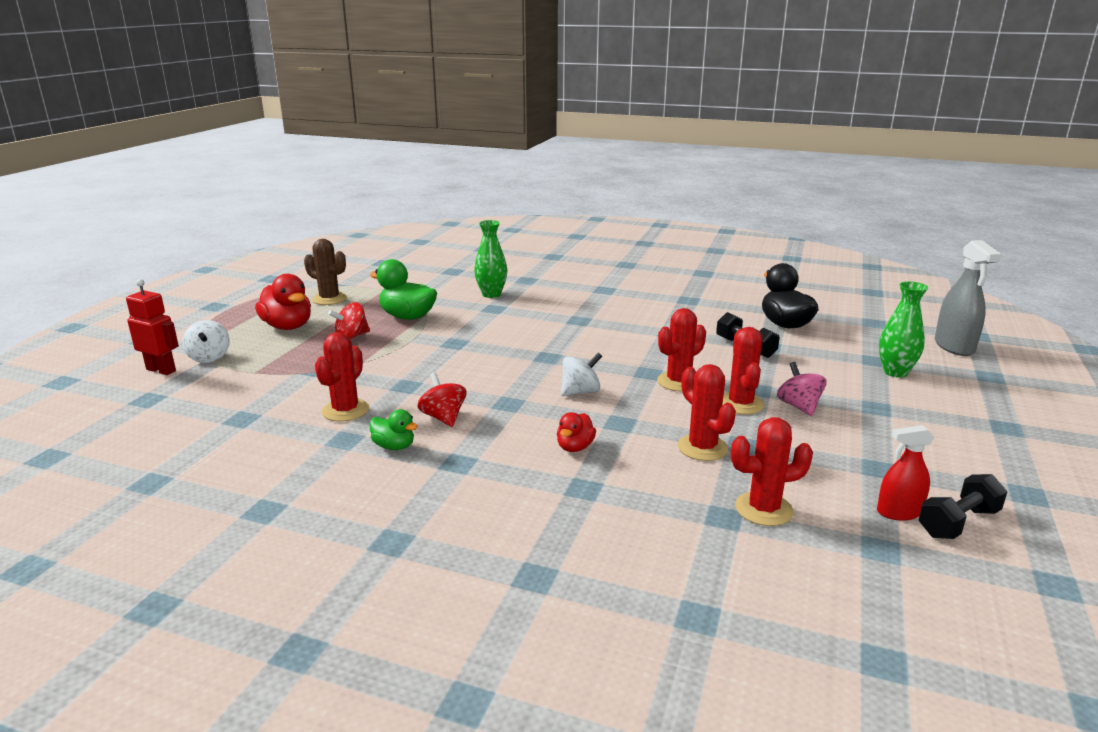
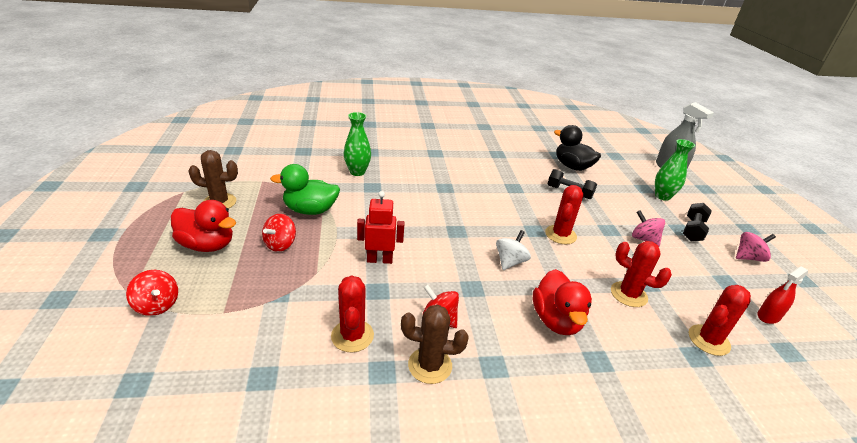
camera: 30 degrees left, 10 degrees up
red robot [126,279,179,375] -> red robot moved to [357,191,404,264]
white spinning top [182,320,230,363] -> red spinning top [126,270,178,316]
green duck [370,409,418,450] -> brown cactus [401,305,469,384]
red duck [557,412,596,452] -> red duck [533,269,592,335], size x1.80
red cactus [722,327,765,415] -> none
black dumbbell [919,474,1007,539] -> black dumbbell moved to [683,203,712,241]
none -> pink spinning top [736,232,776,262]

